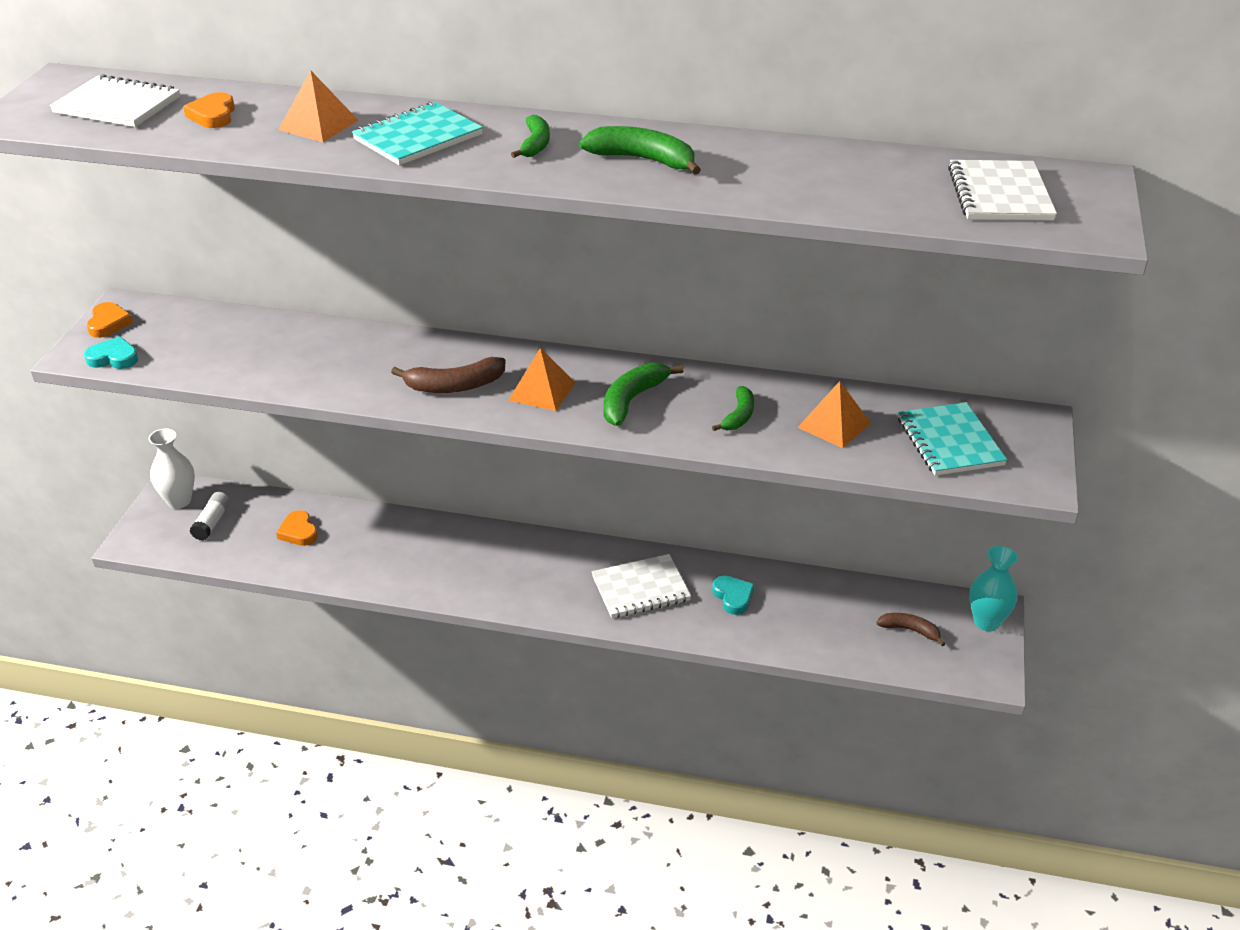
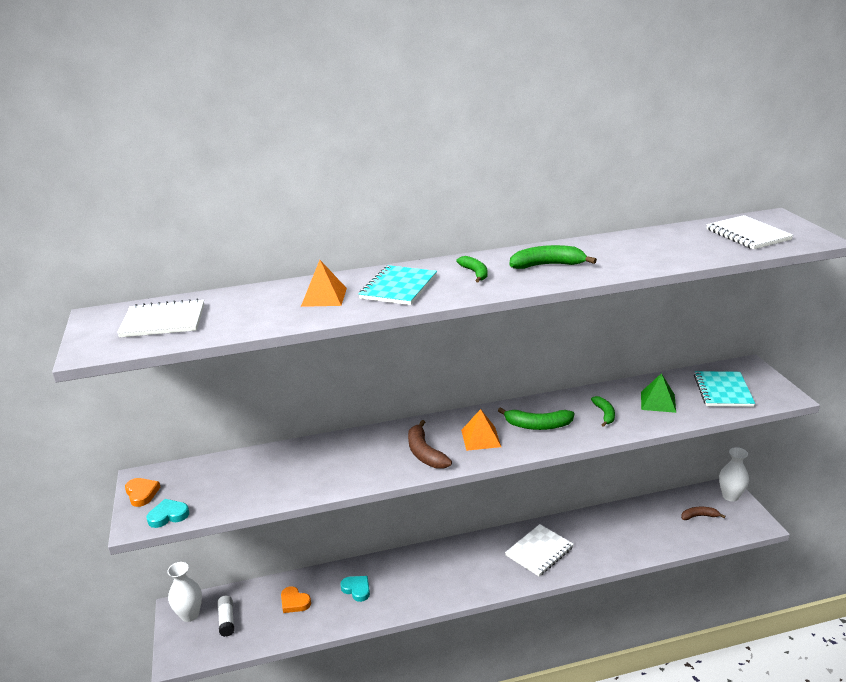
camera: 25 degrees left, 10 degrees down
orange heart [183,92,235,128] -> none
brown banana [391,357,505,393] -> brown banana turned 105 degrees clockwise [408,420,452,469]
green banana [603,363,683,426] -> green banana turned 90 degrees counterclockwise [498,407,574,430]
turquoise heart [712,576,754,615] -> turquoise heart moved to [340,576,370,602]
orange pyramid [797,381,871,448] -> green pyramid [641,373,676,413]
turquoise notebook [898,402,1007,476] -> turquoise notebook turned 45 degrees clockwise [694,371,755,407]
turquoise vase [969,546,1018,631] -> white vase [719,447,749,502]

